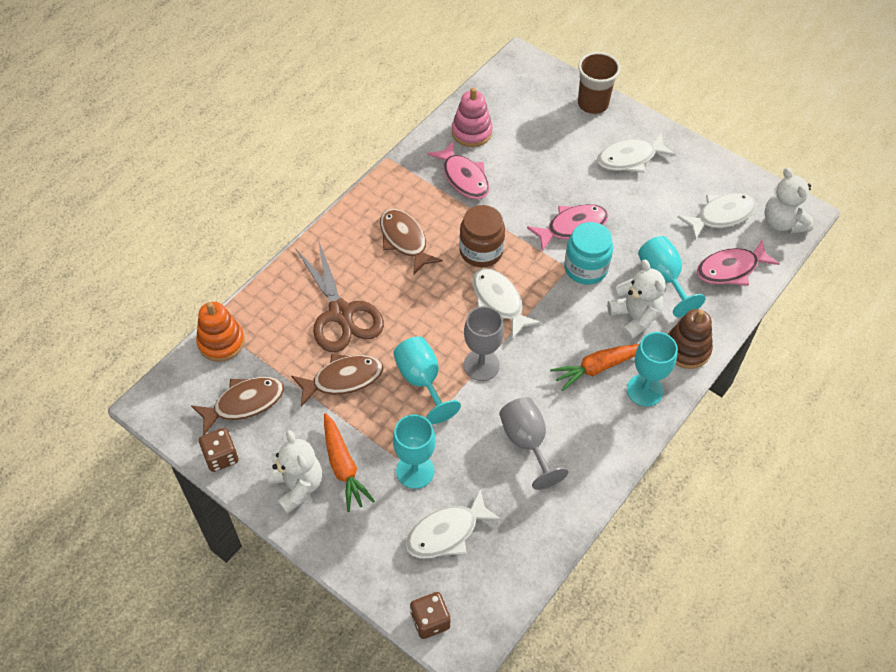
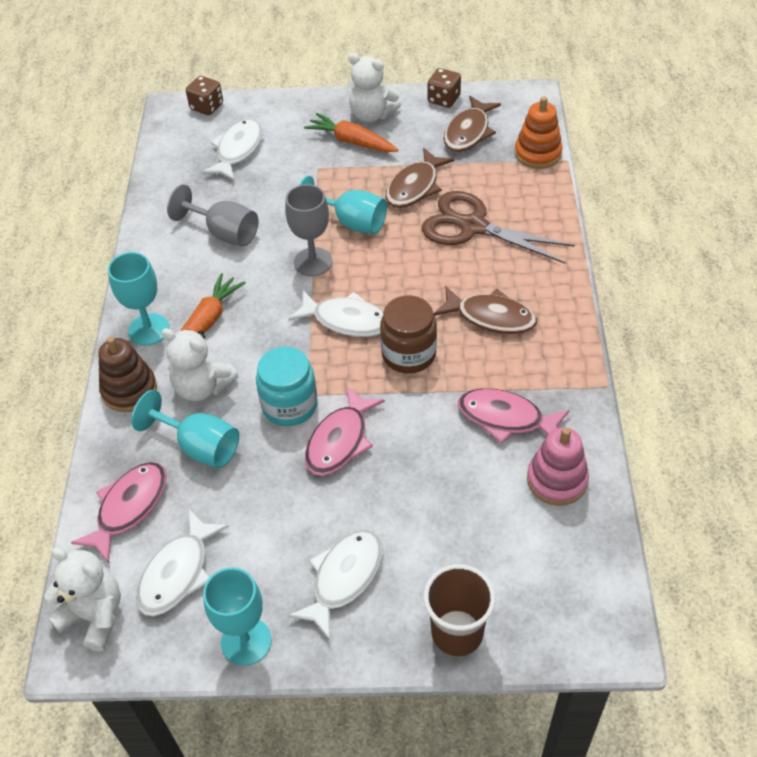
camera: 145 degrees right, 5 degrees down
turquoise goblet [393,414,436,489] -> turquoise goblet moved to [203,567,271,666]

